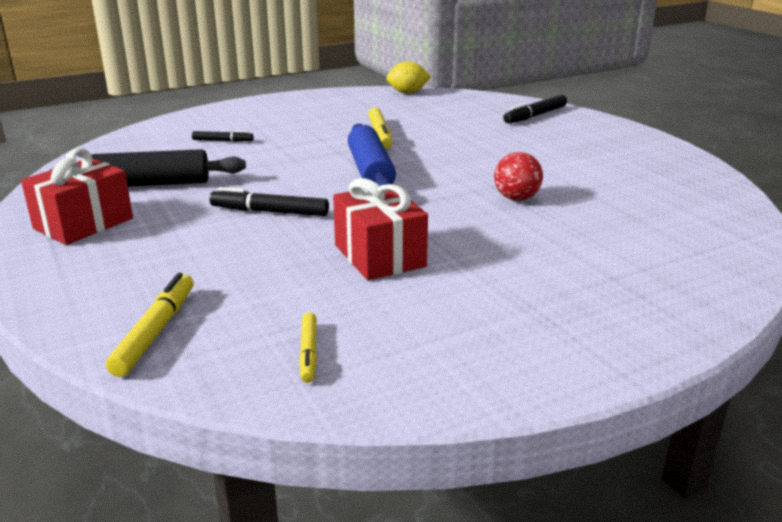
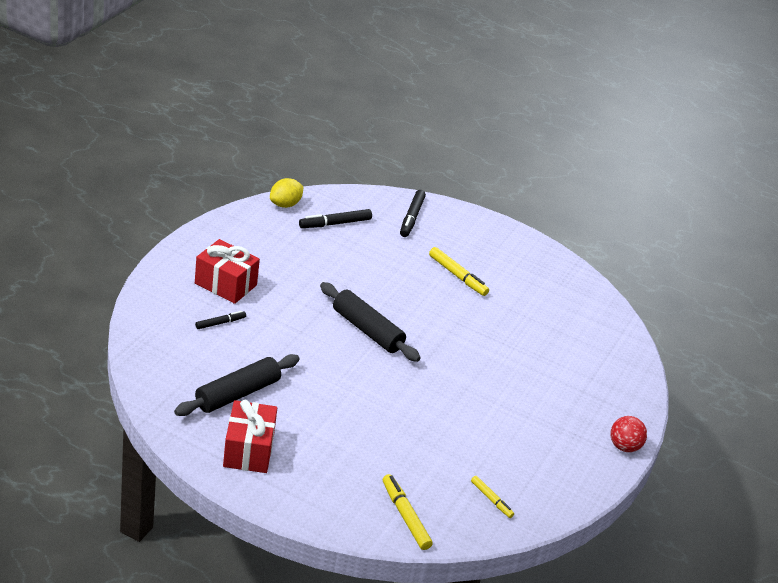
camera: 40 degrees left, 10 degrees up
black marker [210,187,329,216] -> black marker moved to [299,209,372,228]
red gift [333,178,428,280] -> red gift moved to [195,239,260,304]
blue rolling pin [348,123,396,186] -> black rolling pin [320,282,421,362]
yellow marker [369,108,393,149] -> yellow marker moved to [429,247,489,296]
red ball [494,152,543,201] -> red ball moved to [611,416,647,452]

